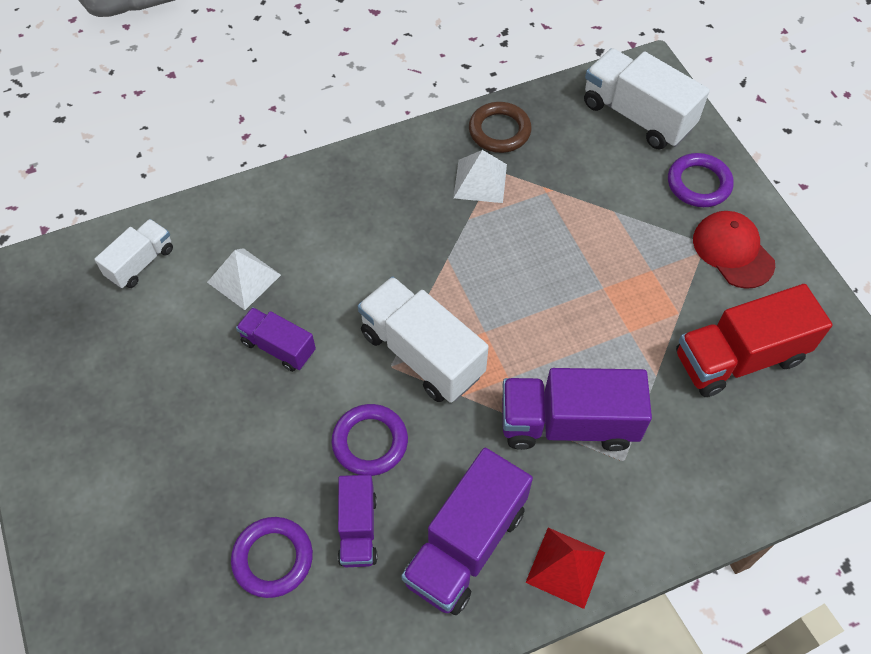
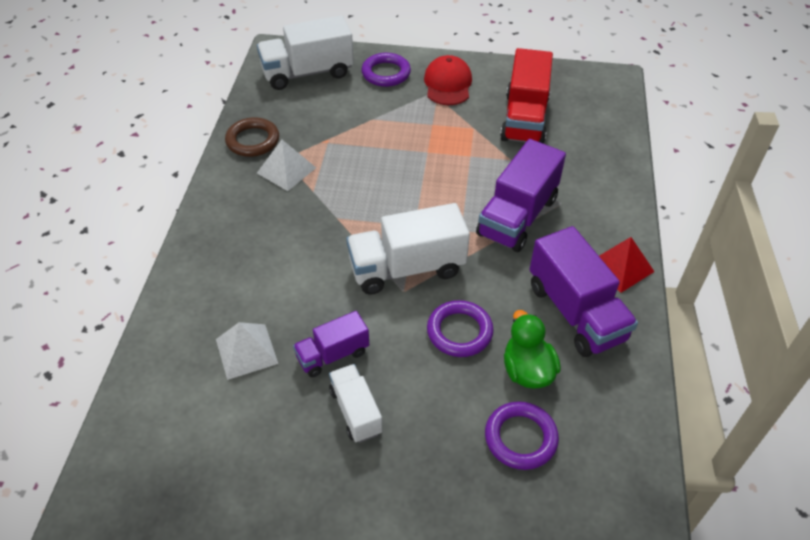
camera: 60 degrees left, 10 degrees down
white truck [94,219,173,289] -> white truck moved to [329,364,383,443]
purple truck [338,475,377,567] -> green duck [504,310,561,389]
red cap [693,211,775,289] -> red cap turned 90 degrees clockwise [424,55,472,105]

